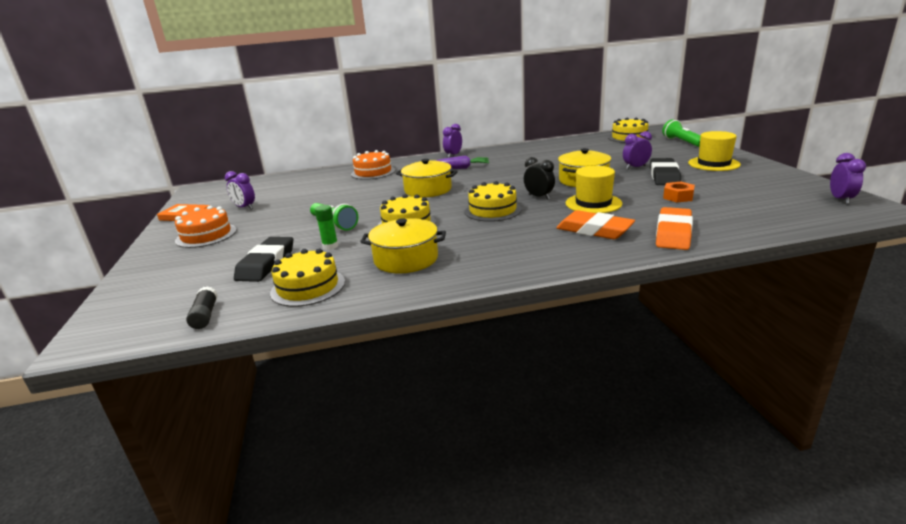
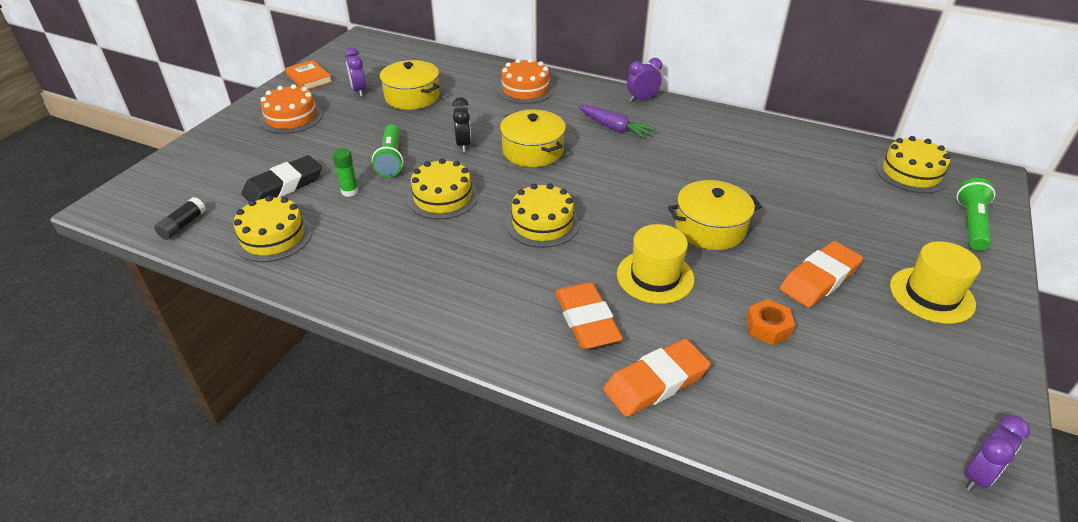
camera: 35 degrees right, 15 degrees up
yellow pot [360,218,446,273] -> yellow pot moved to [380,60,440,110]
black clock [524,157,555,199] -> black clock moved to [452,97,471,152]
purple clock [623,131,652,170] -> none
black eraser [650,158,681,185] -> orange eraser [780,241,863,308]

